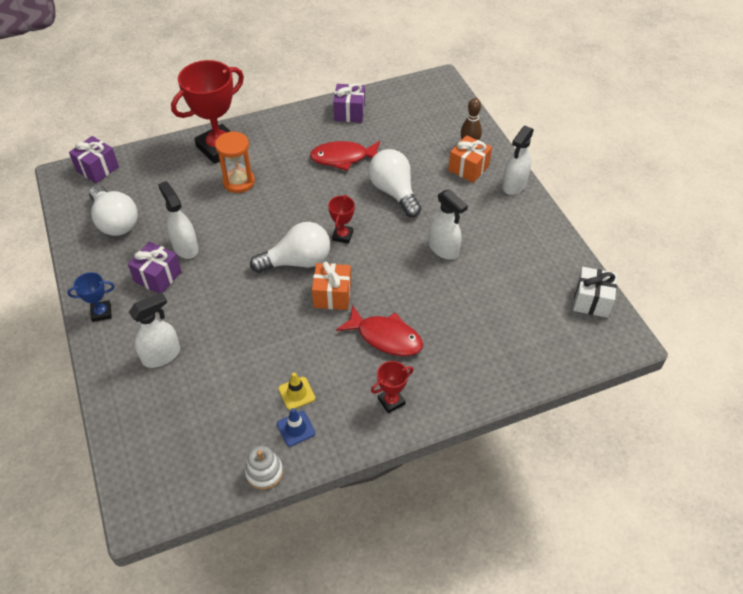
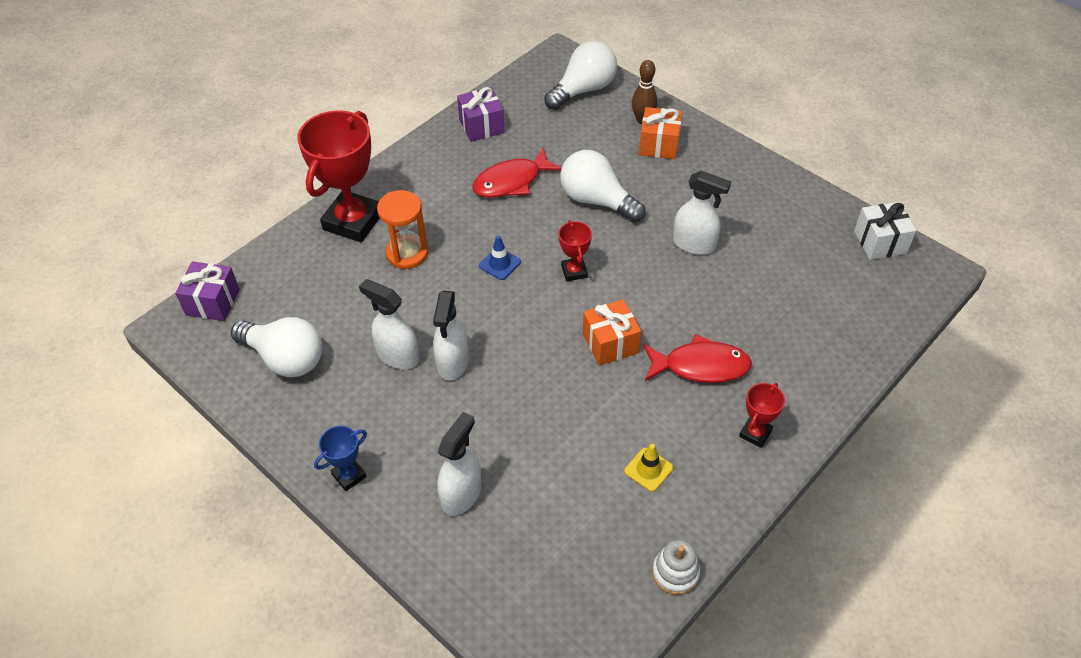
camera: 25 degrees left, 0 degrees up
purple gift [128,241,182,293] -> none
white light bulb [250,222,330,273] -> white light bulb moved to [544,41,617,110]
blue traffic cone [277,408,315,447] -> blue traffic cone moved to [479,236,521,280]
white spray bottle [502,126,534,195] -> white spray bottle moved to [433,291,469,381]

